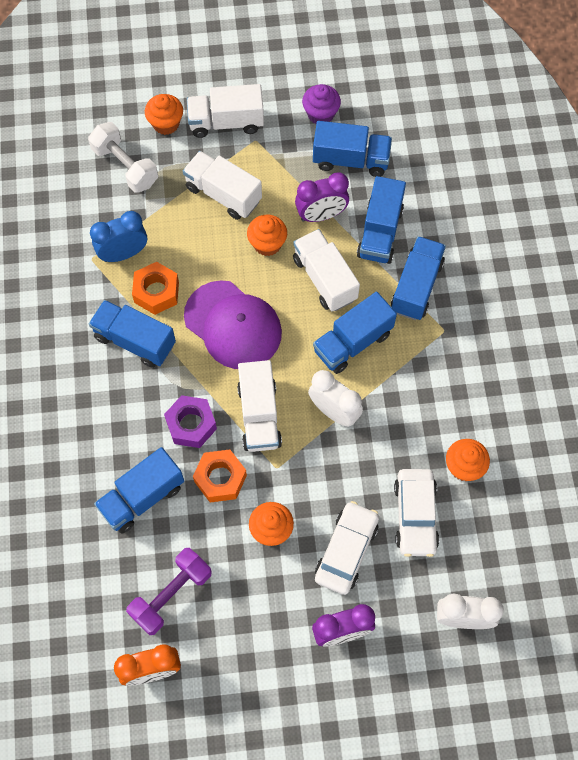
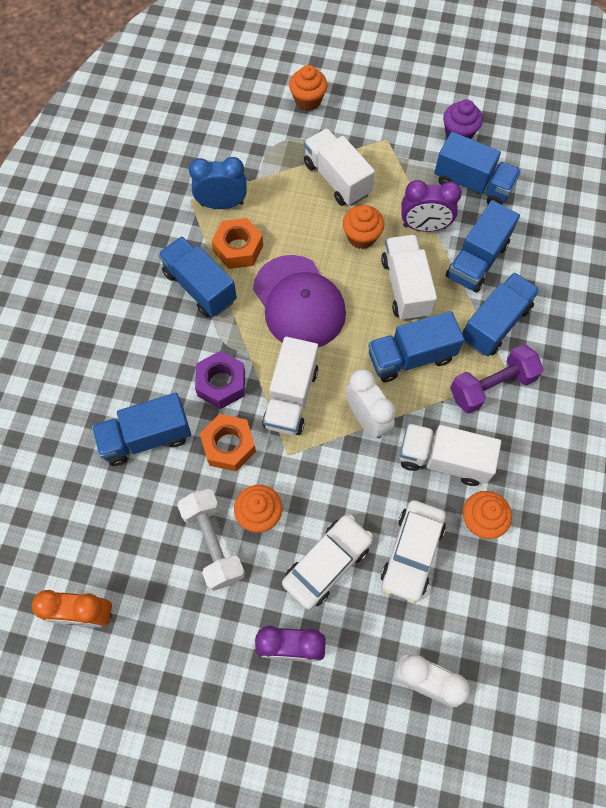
camera: 20 degrees right, 0 degrees up
white dumbbell [88,122,158,193] -> white dumbbell moved to [177,489,245,591]
purple dumbbell [126,548,212,635] -> purple dumbbell moved to [450,344,544,414]
white truck [187,84,264,138] -> white truck moved to [400,423,501,486]

